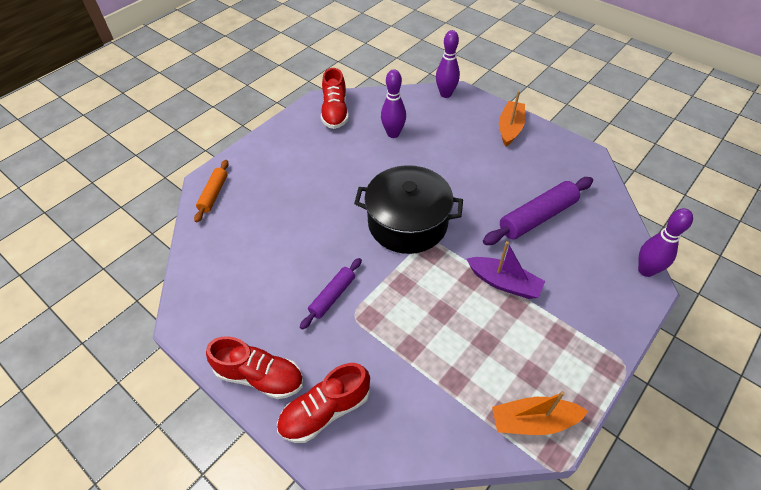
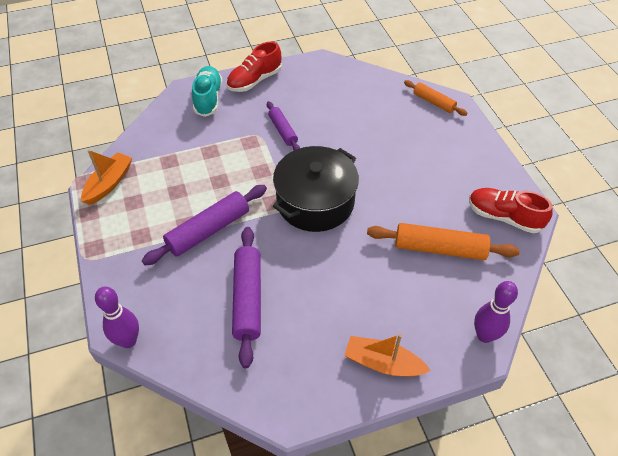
camera: 120 degrees right, 0 degrees up
red shoe [277,363,370,443] -> turquoise shoe [192,66,222,117]
purple bowling pin [381,69,406,138] -> orange rolling pin [367,223,520,260]
purple boat [467,241,545,299] -> purple rolling pin [142,185,267,265]
orange boat [499,91,525,147] -> orange boat turned 150 degrees clockwise [344,334,431,377]

